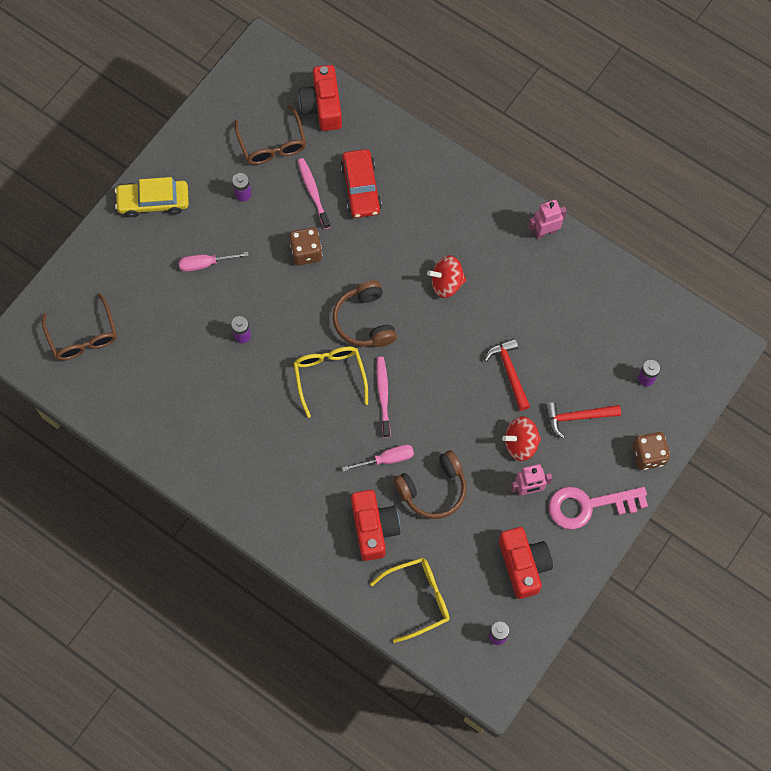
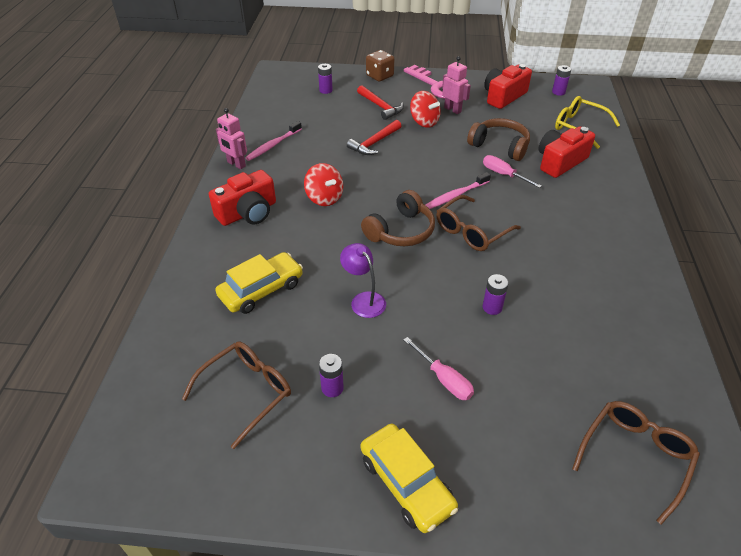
camera: 120 degrees left, 25 degrees down
brown dice [289,227,322,265] -> purple lamp [340,243,386,318]
yellow glasses [294,346,368,418] -> brown glasses [436,195,521,251]
red camera [298,65,342,131] -> red camera moved to [209,170,276,226]
pink toothbrush [298,158,331,229] -> pink toothbrush moved to [245,121,302,161]
red car [341,149,382,218] -> yellow car [215,252,303,314]

